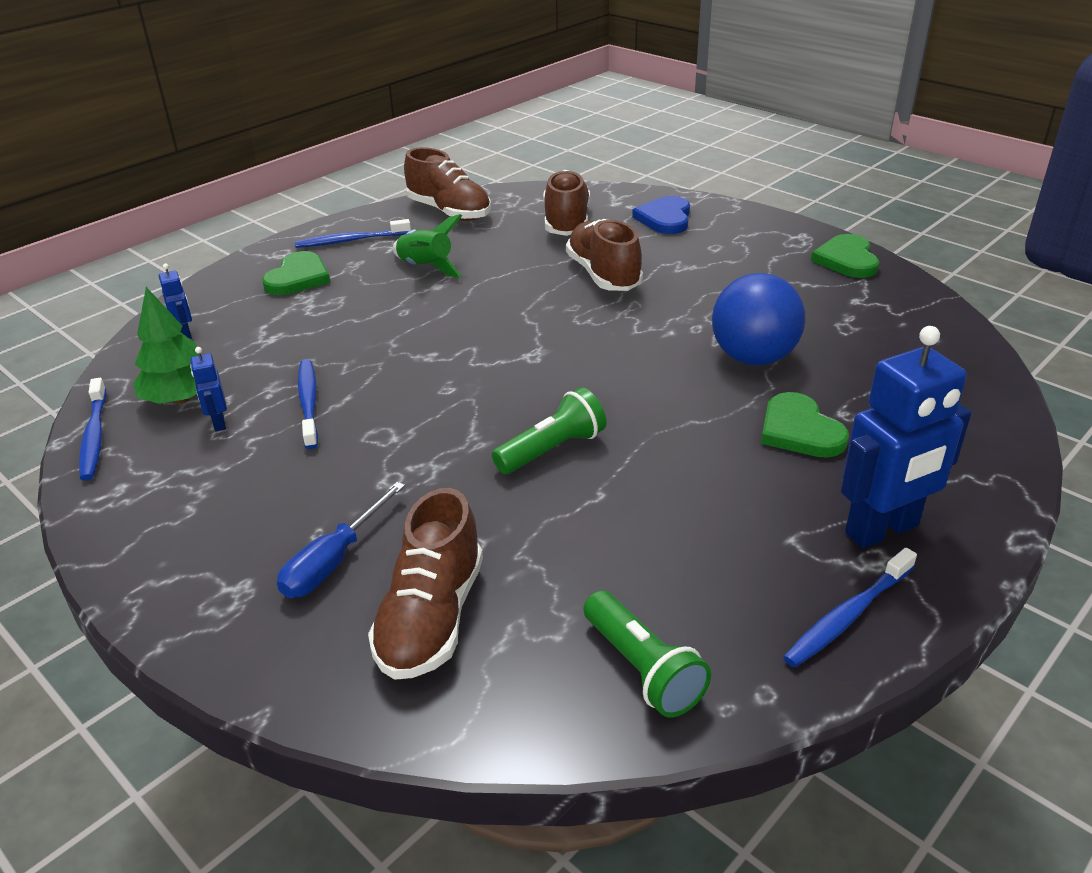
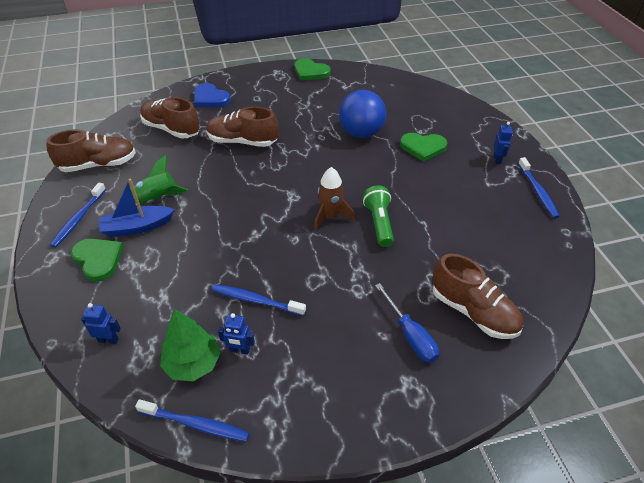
camera: 60 degrees left, 10 degrees up
green flashlight [584,591,711,718] -> none
blue robot [841,326,971,548] -> blue robot [494,122,513,164], size x0.45
none -> blue boat [99,178,175,237]
none -> brown rocket [314,167,355,231]

